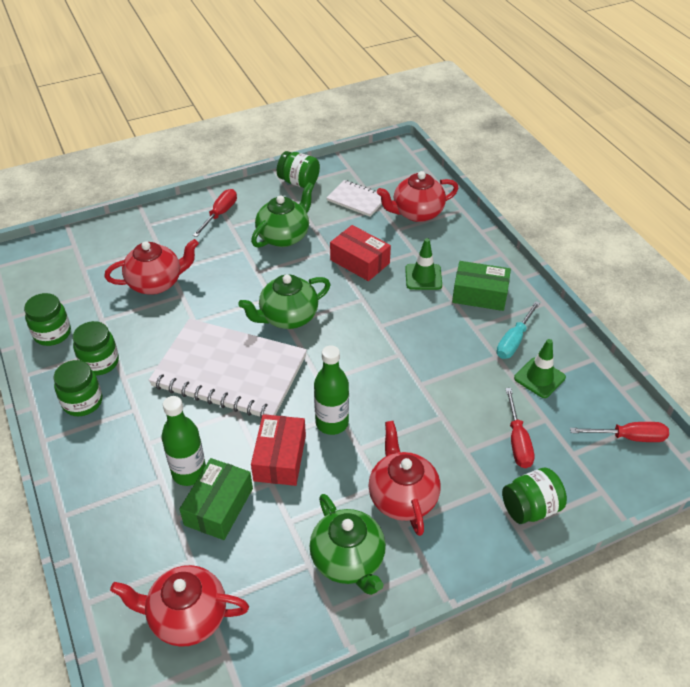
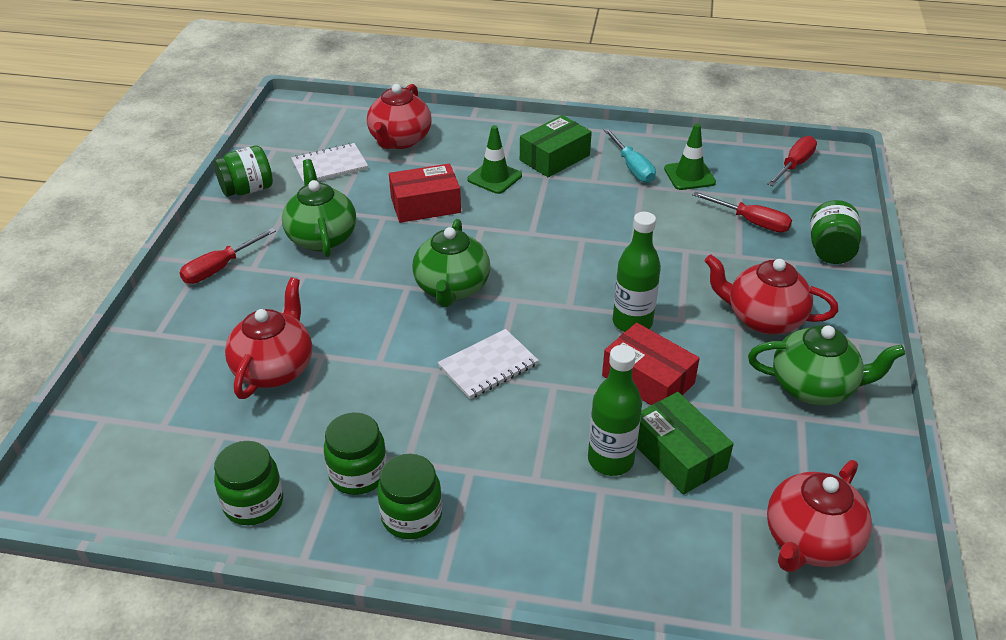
camera: 55 degrees left, 5 degrees down
white notebook [149,319,307,419] -> white notebook [438,329,539,399], size x0.47
red screwdriver [193,189,237,237] -> red screwdriver turned 105 degrees counterclockwise [179,228,276,284]

